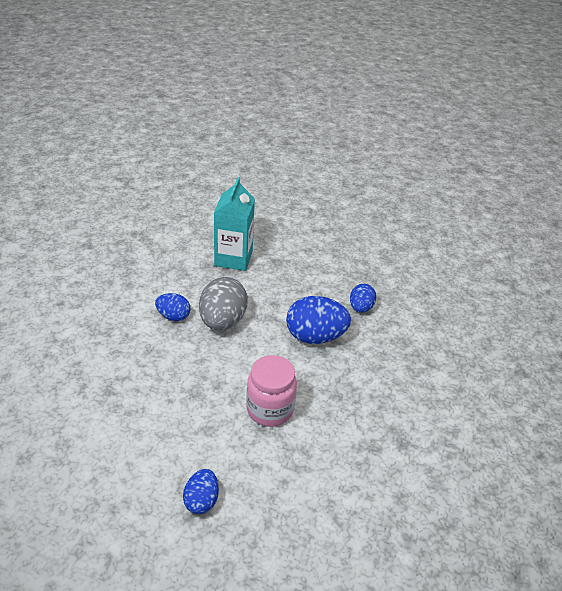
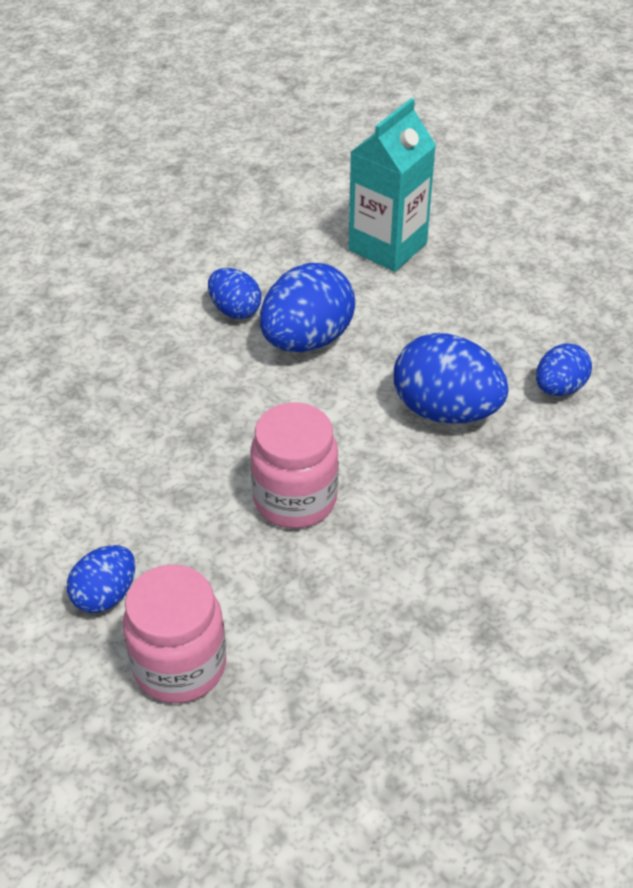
camera: 30 degrees right, 5 degrees up
grey egg [199,277,248,331] -> blue egg [260,263,355,352]
none -> pink jar [123,565,226,703]

